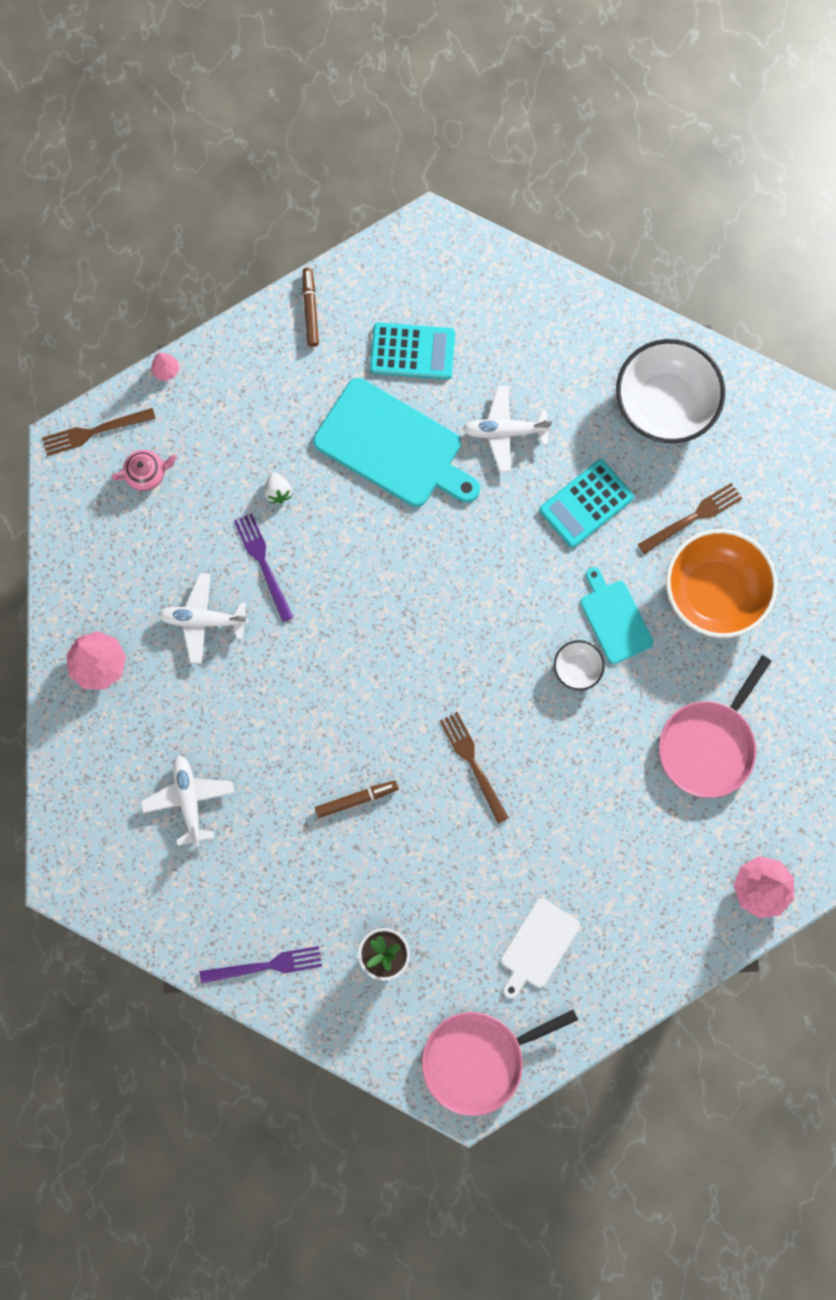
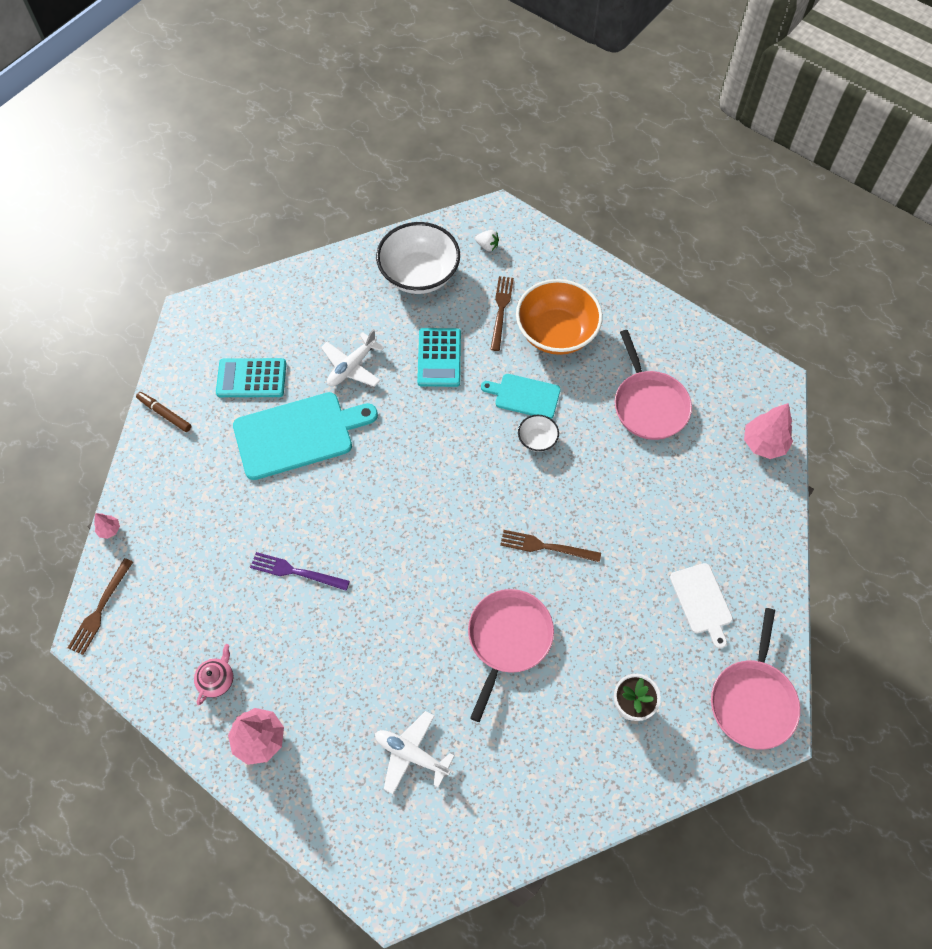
camera: 50 degrees left, 15 degrees down
pink teapot [112,450,178,491] -> pink teapot moved to [194,644,233,705]
white plane [158,573,248,664] -> none
purple fork [200,946,322,984] -> none
white strawberry [265,472,292,504] -> white strawberry moved to [475,230,499,251]
brown marker [315,781,398,818] -> pink pan [468,589,554,722]
turquoise calculator [370,322,455,380] -> turquoise calculator turned 135 degrees counterclockwise [216,358,286,397]

